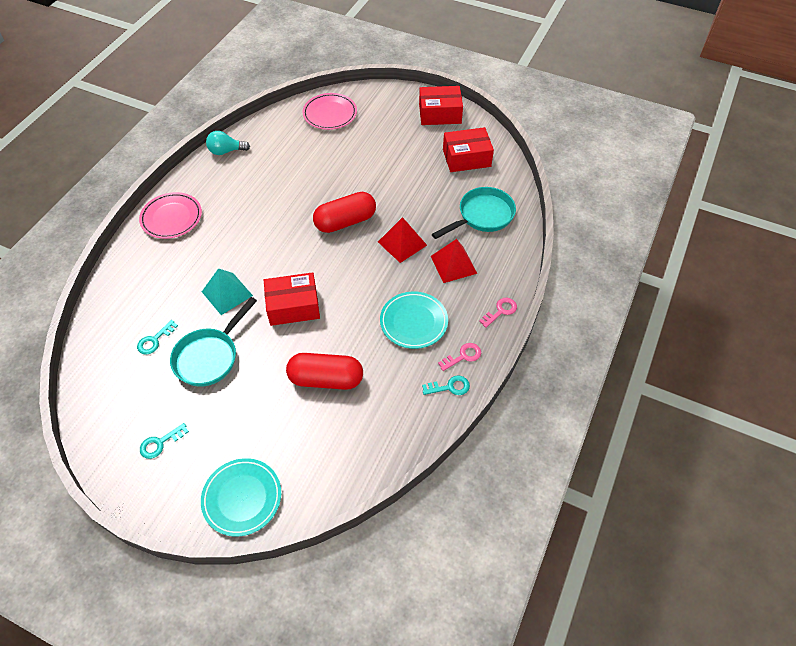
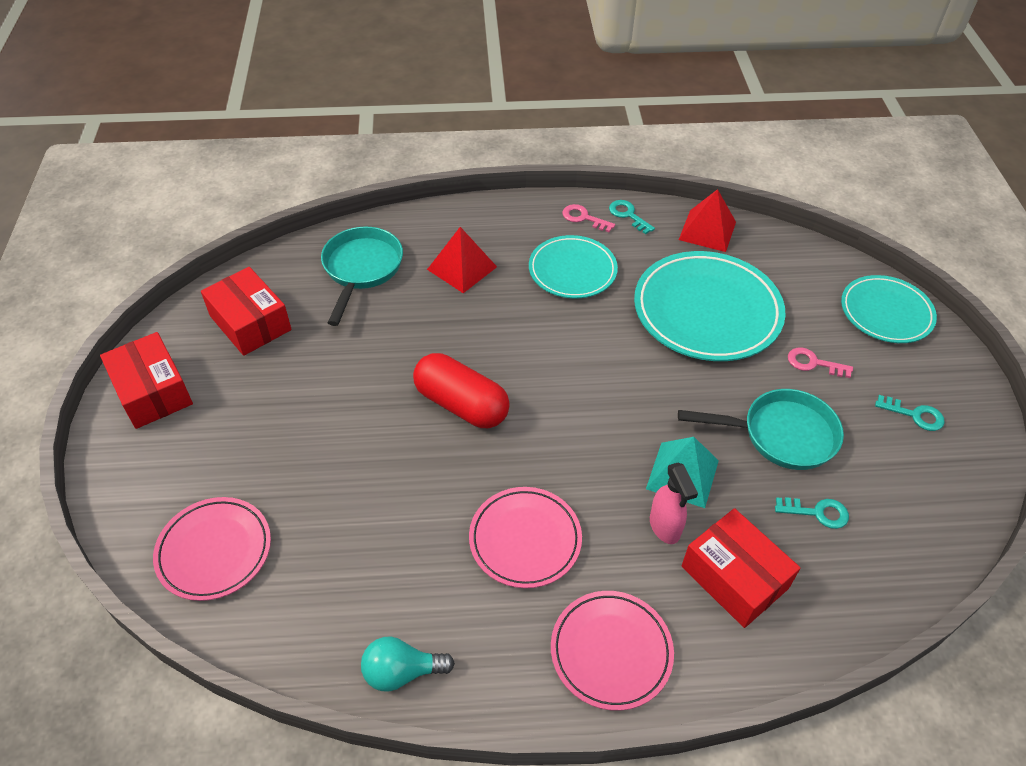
camera: 120 degrees left, 5 degrees down
turquoise light bulb [206,131,250,155] -> turquoise light bulb turned 120 degrees clockwise [361,636,455,692]
red box [264,272,320,326] -> red box moved to [681,508,801,628]
red capsule [286,353,363,390] -> turquoise plate [634,251,786,361]
red pyramid [378,217,427,263] -> red pyramid moved to [679,189,736,252]
turquoise pan [432,187,516,239] -> turquoise pan turned 75 degrees clockwise [321,227,403,326]
pink key [479,298,517,328] -> pink key moved to [788,347,853,378]
none -> pink plate [469,487,582,588]
none -> pink spray bottle [650,462,698,544]

